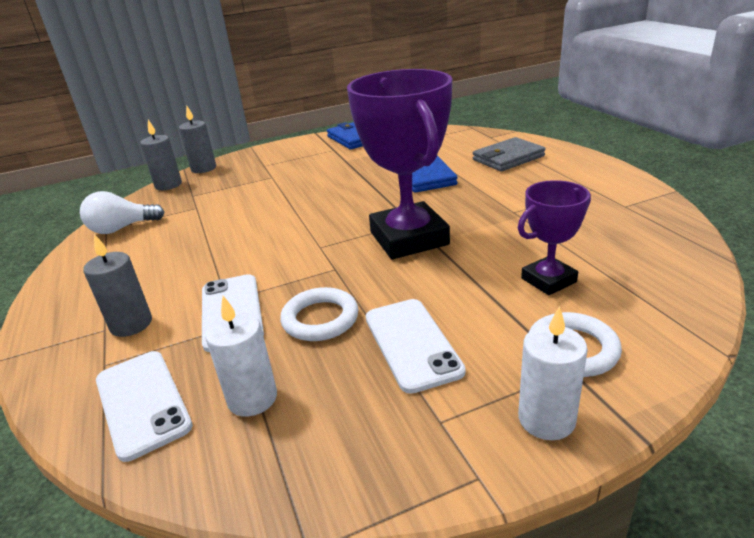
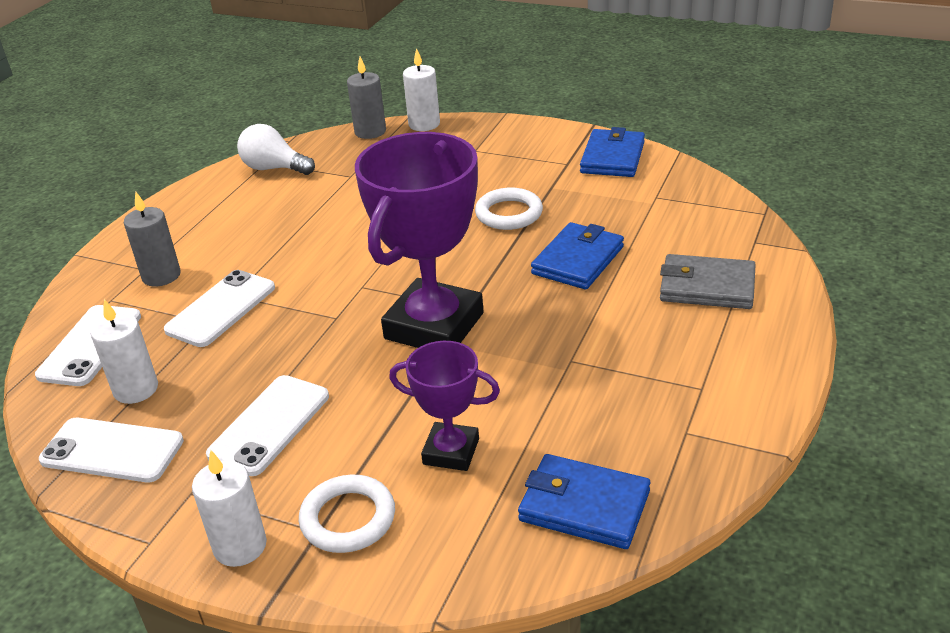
camera: 45 degrees right, 5 degrees up
grey candle [179,106,216,173] -> white candle [403,48,440,131]
white ring [280,287,359,341] -> white ring moved to [475,188,543,230]
none -> white phone [39,418,184,482]
none -> blue wallet [518,454,650,549]

